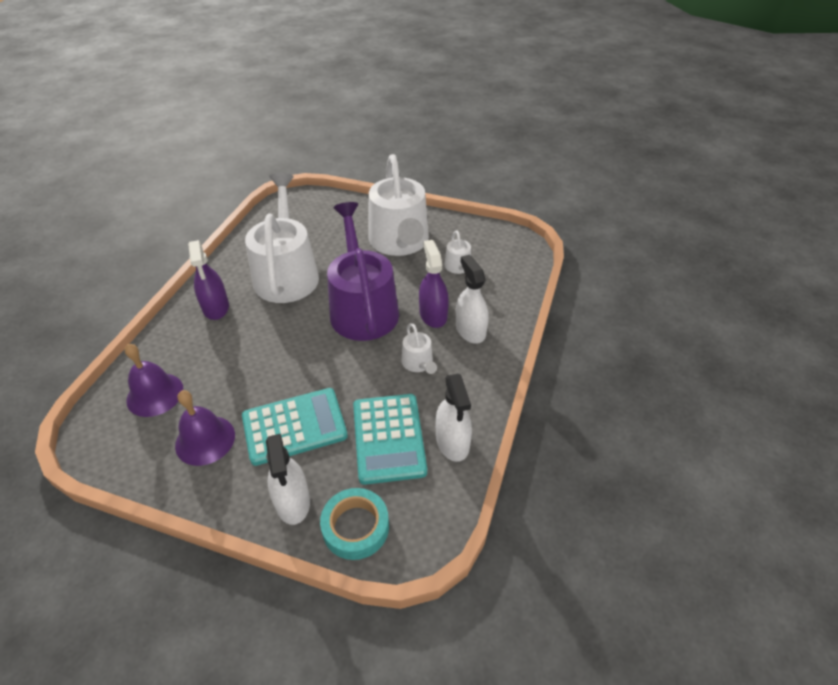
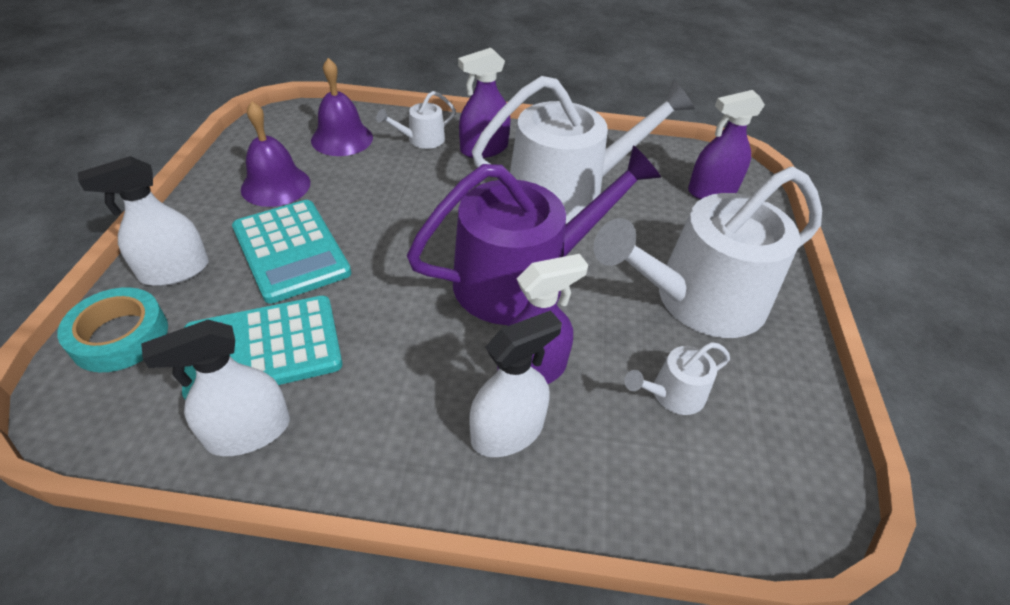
camera: 75 degrees right, 0 degrees up
white watering can [402,323,437,374] -> white watering can moved to [376,91,456,149]
none -> purple spray bottle [688,90,765,199]

